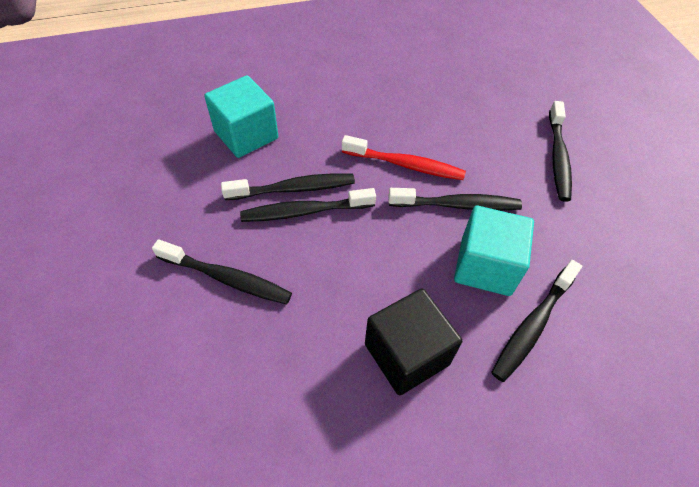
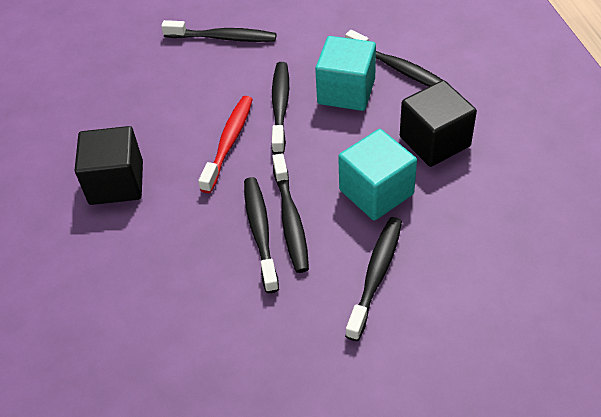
camera: 85 degrees left, 5 degrees down
turquoise cube [204,75,278,158] -> turquoise cube moved to [338,129,417,220]
none -> black cube [75,126,143,205]

